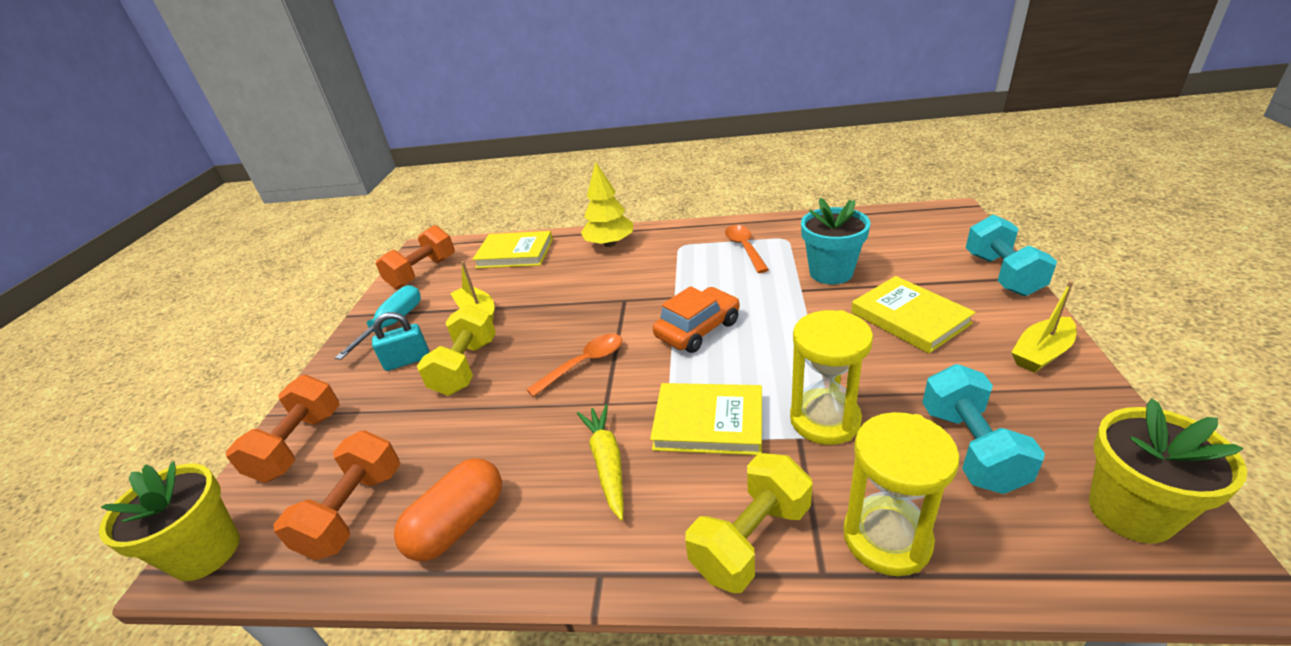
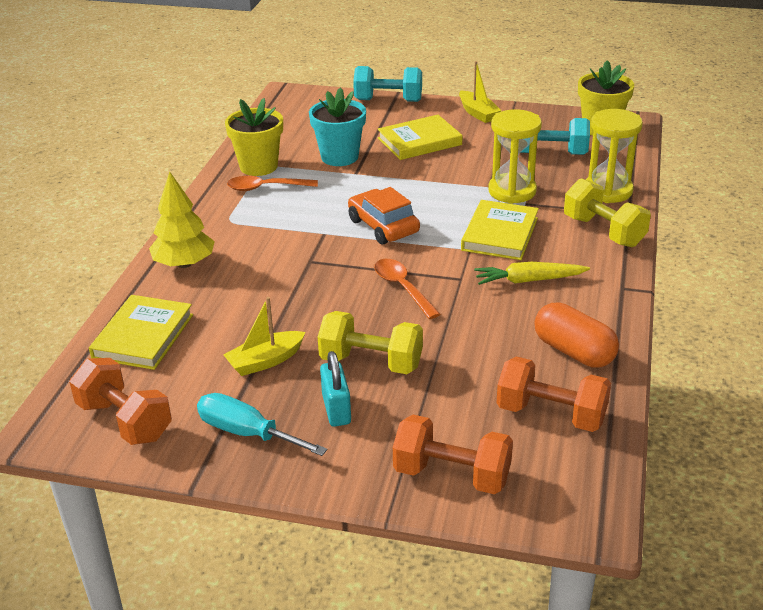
camera: 85 degrees left, 0 degrees up
yellow flower pot [99,462,240,581] -> yellow flower pot moved to [225,98,283,176]

